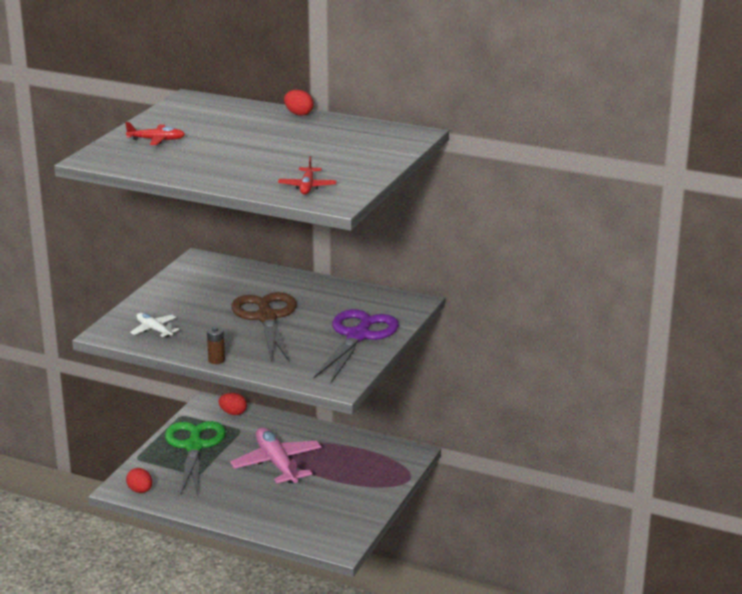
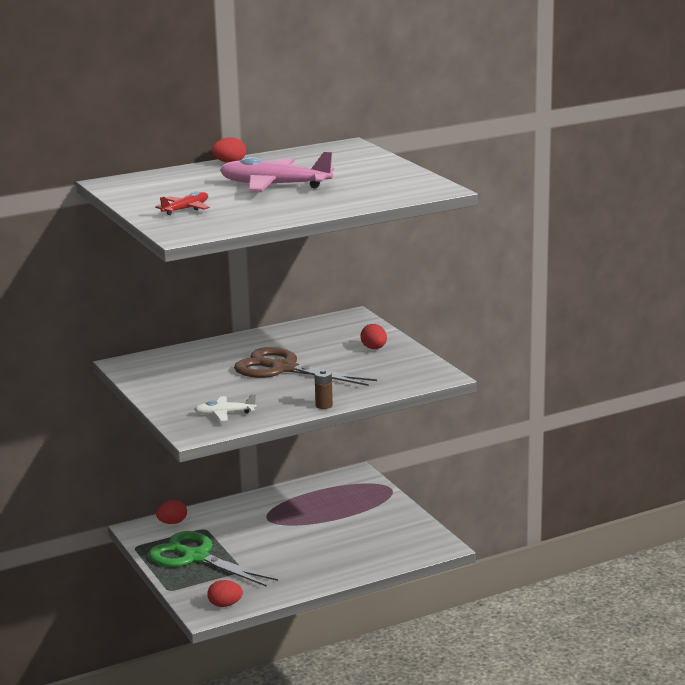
camera: 50 degrees left, 5 degrees down
pink plane [230,427,322,484] -> pink plane moved to [220,151,334,191]
red plane [278,156,337,195] -> none
purple scissors [314,309,399,383] -> red egg [360,324,387,349]

